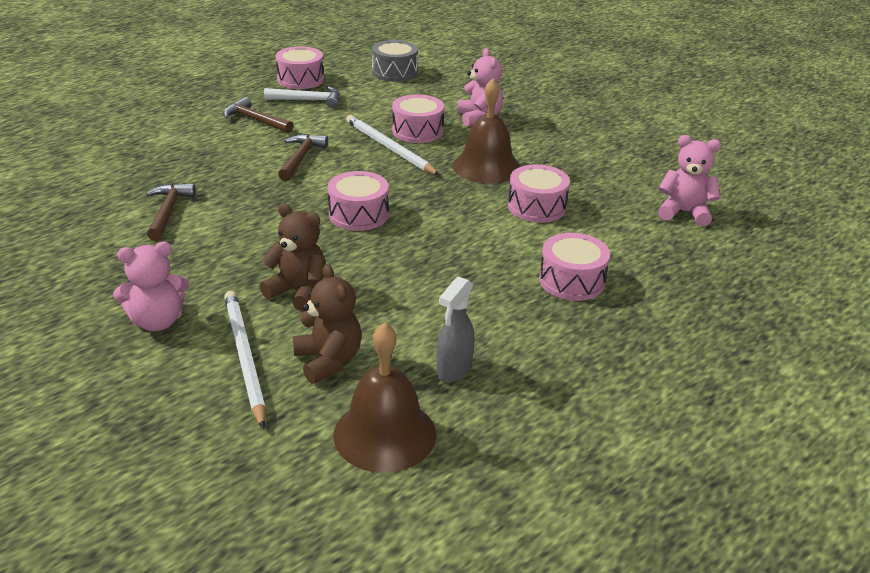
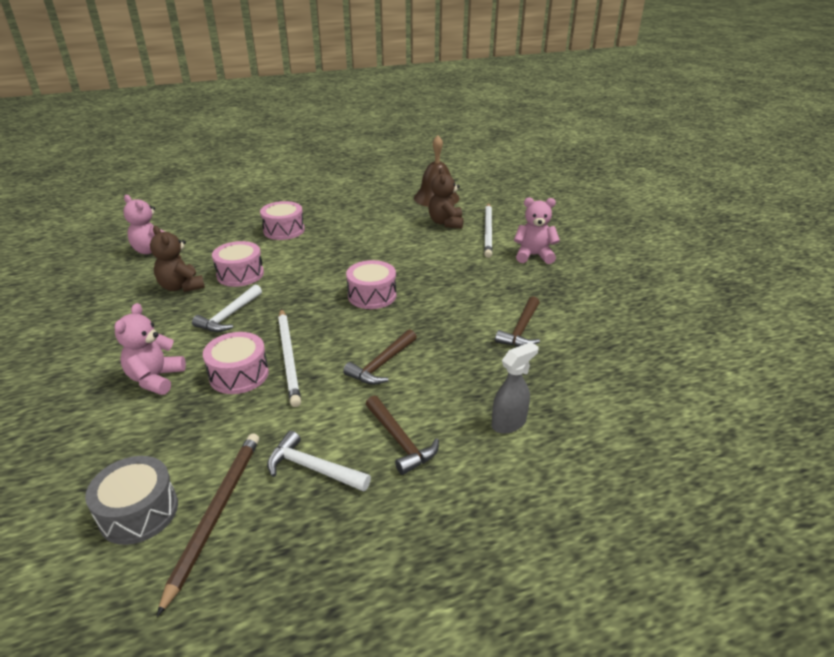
camera: 155 degrees left, 0 degrees up
brown teddy bear [260,203,326,311] -> brown teddy bear moved to [150,226,205,292]
pink drum [276,46,324,89] -> none
grey spray bottle [436,276,474,382] -> grey spray bottle moved to [492,342,538,434]
brown bell [453,78,521,184] -> white hammer [192,285,262,332]
none -> brown pencil [157,433,259,617]

